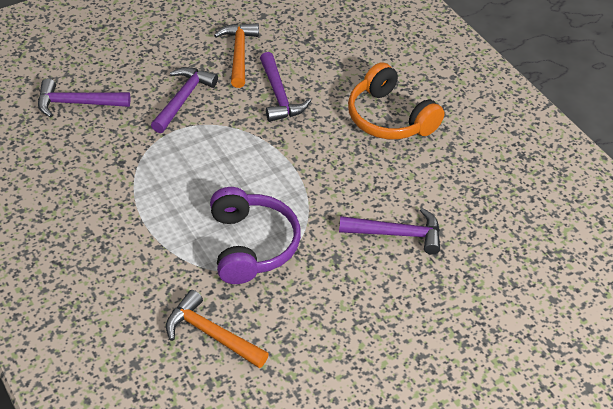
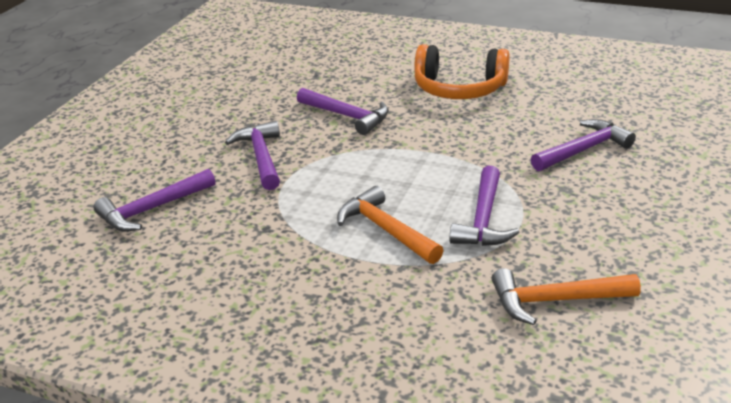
camera: 35 degrees left, 15 degrees down
purple headphones [210,187,301,284] -> purple hammer [450,166,519,246]
orange hammer [214,23,259,88] -> orange hammer moved to [337,186,444,264]

